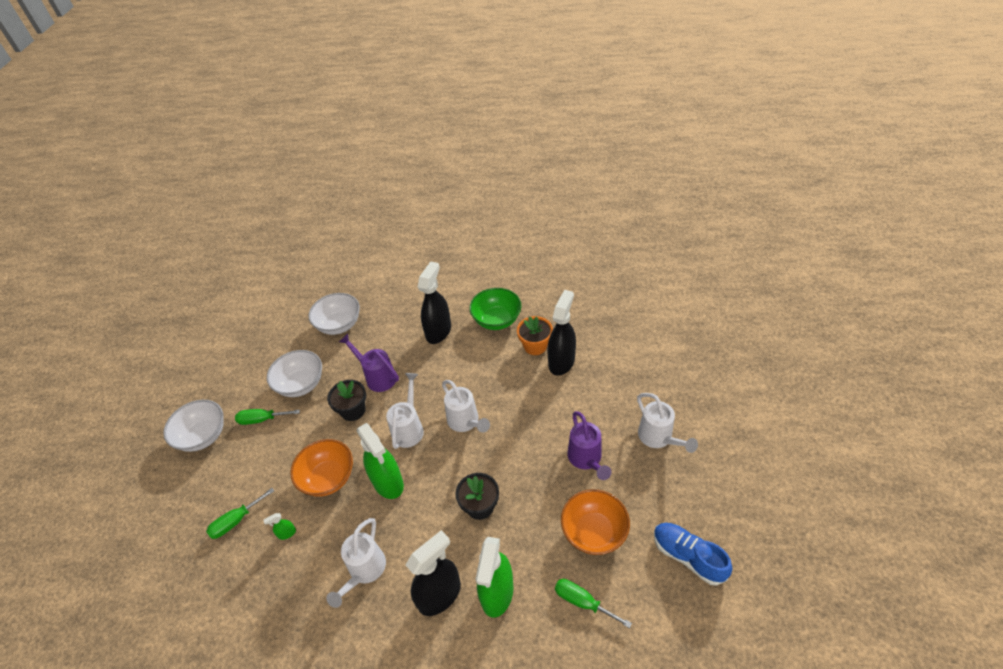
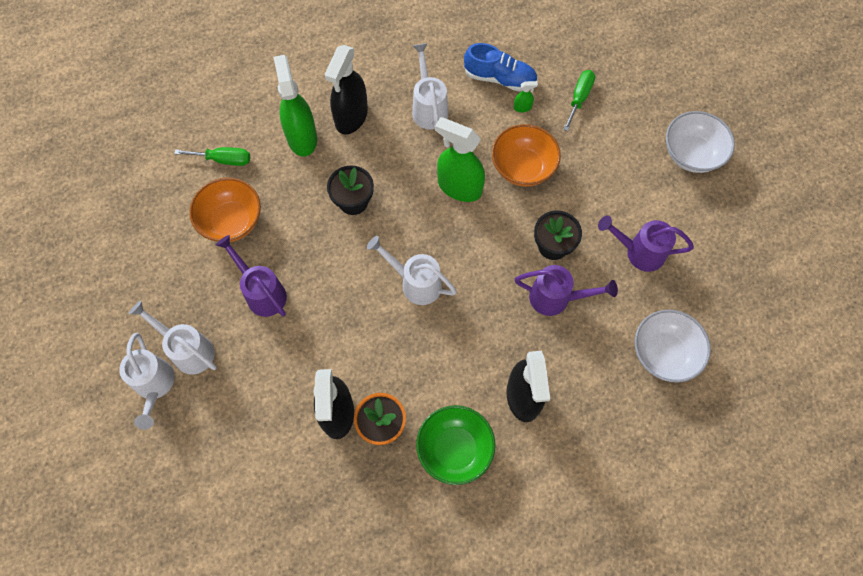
camera: 150 degrees right, 20 degrees up
green screwdriver [235,409,300,425] -> none
green spray bottle [263,513,296,540] -> green spray bottle turned 45 degrees clockwise [514,81,538,112]
white bowl [267,350,322,397] -> purple watering can [598,215,694,272]
white watering can [386,373,424,449] -> white watering can moved to [119,333,175,430]
blue shoe [654,523,732,586] -> blue shoe moved to [464,43,537,92]

